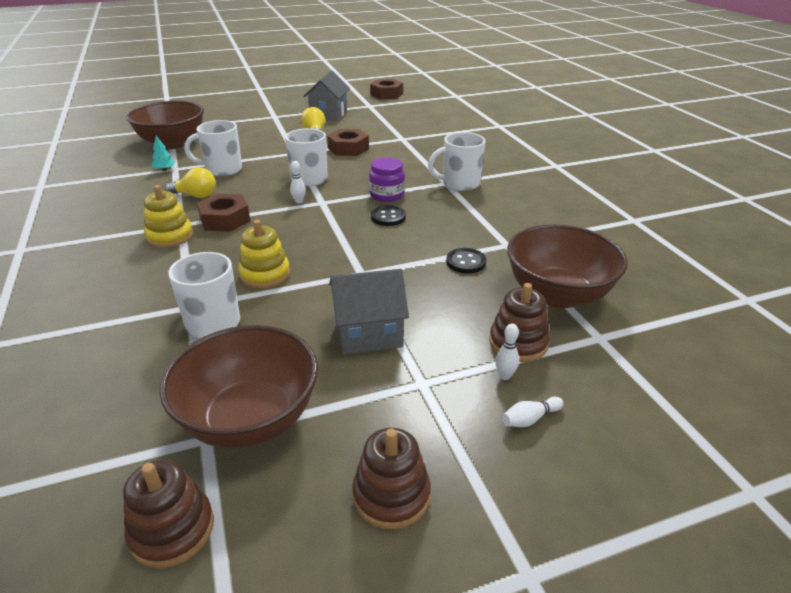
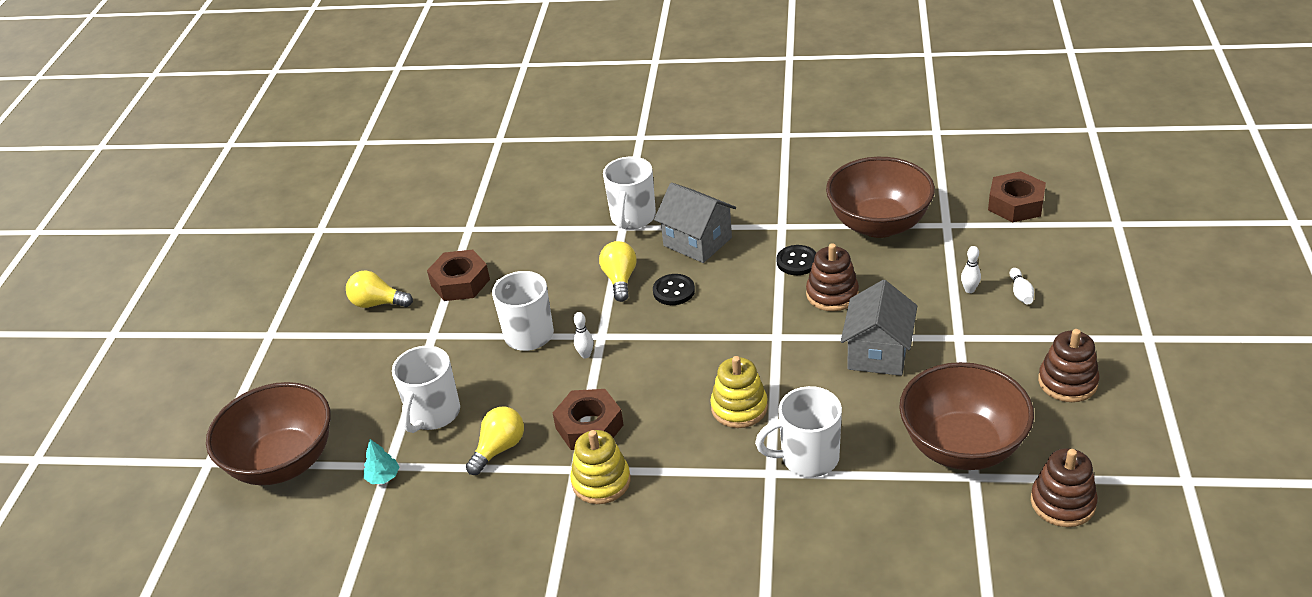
camera: 60 degrees left, 5 degrees up
grey house [304,71,350,120] -> grey house moved to [654,183,736,263]
purple jar [369,157,405,202] -> yellow light bulb [599,241,637,302]
brown nut [370,79,403,99] -> brown nut moved to [988,171,1046,222]
brown stacking toy [489,283,550,362] -> brown stacking toy moved to [806,243,859,311]

